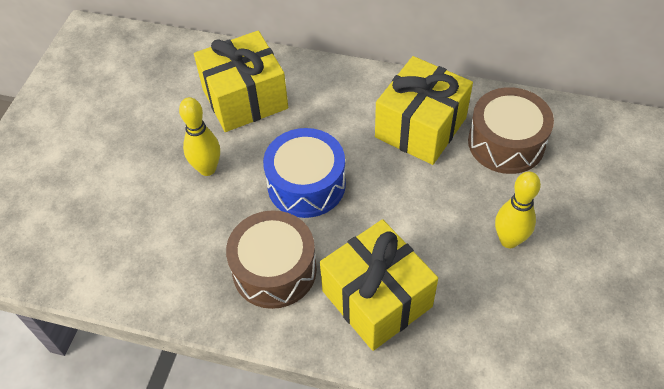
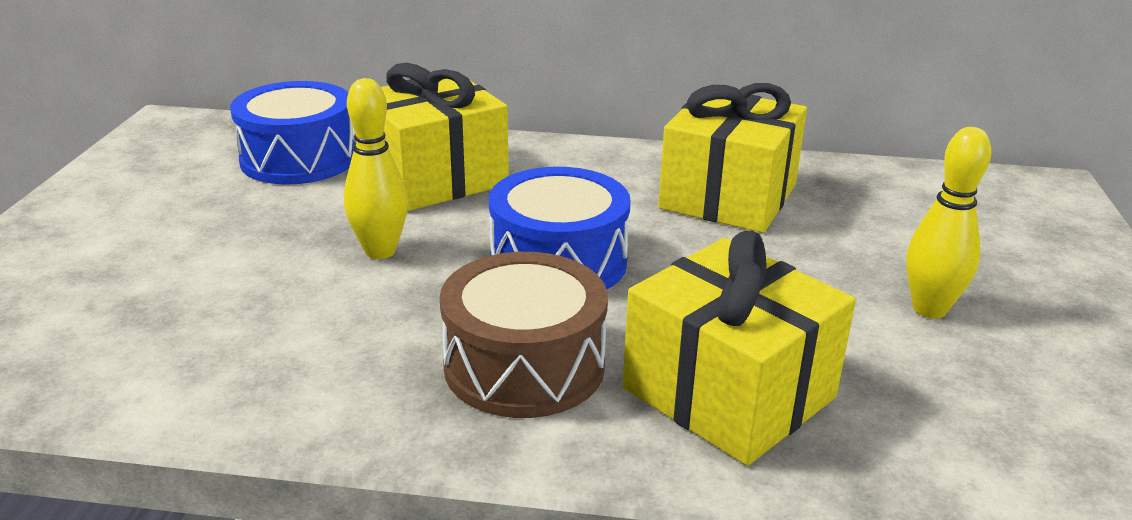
camera: 10 degrees left, 25 degrees down
brown drum [468,87,554,174] -> none
none -> blue drum [230,81,355,185]

